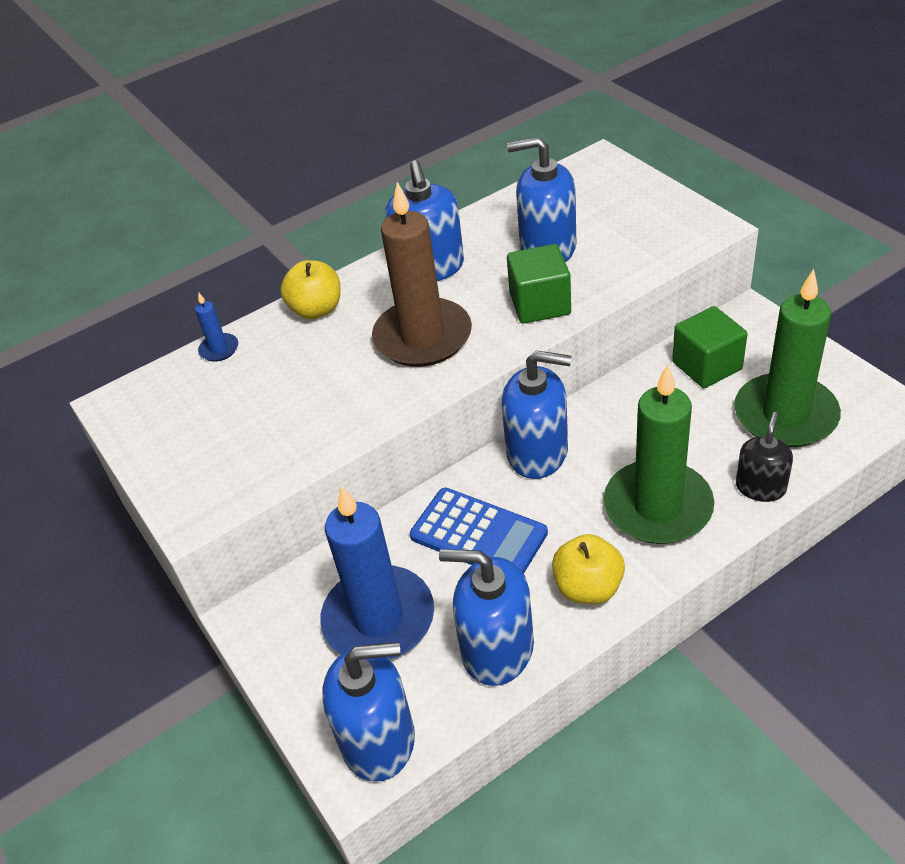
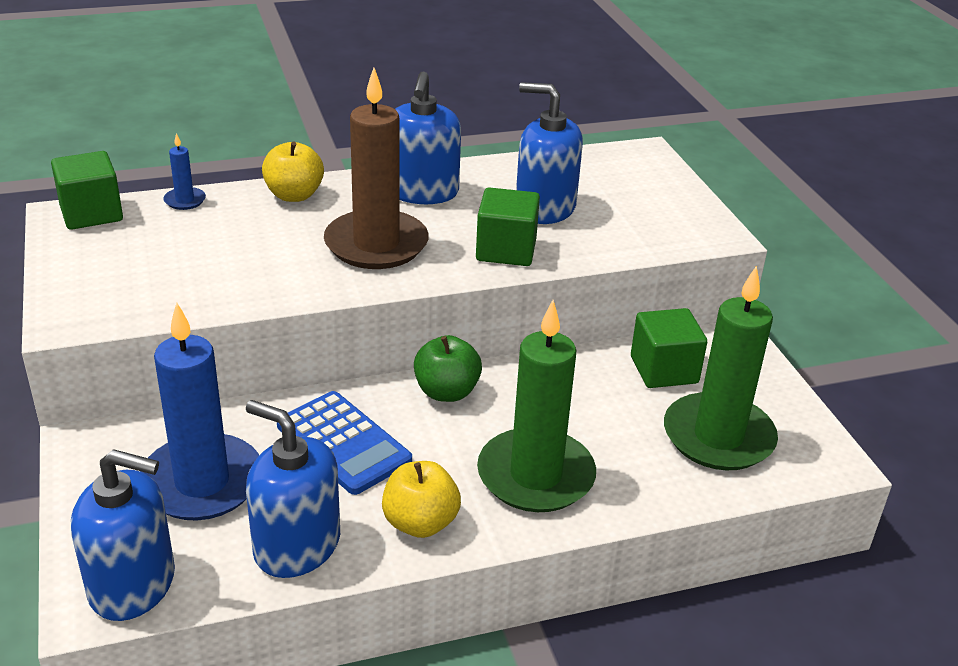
camera: 10 degrees right, 10 degrees down
blue soap dispenser [502,350,572,479] -> green apple [414,335,482,402]
black soap dispenser [736,412,793,502] -> none
none -> green cube [51,151,123,230]

